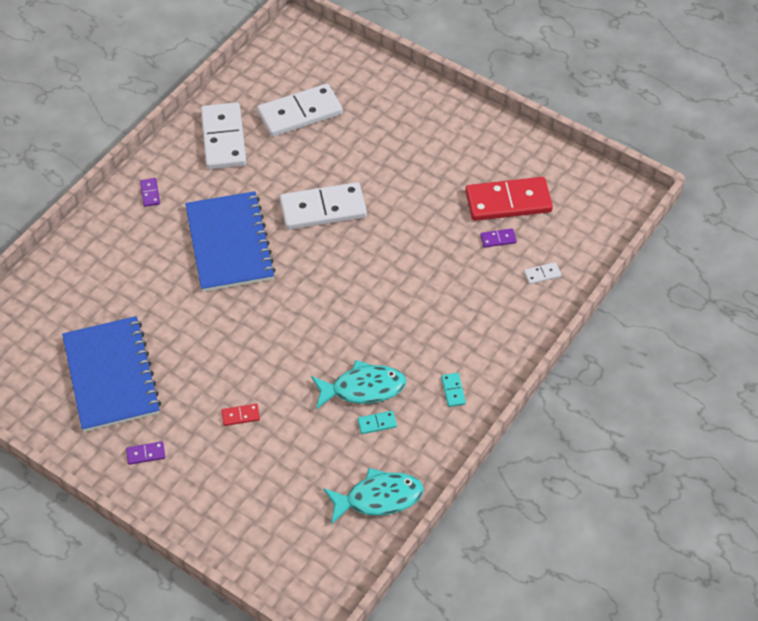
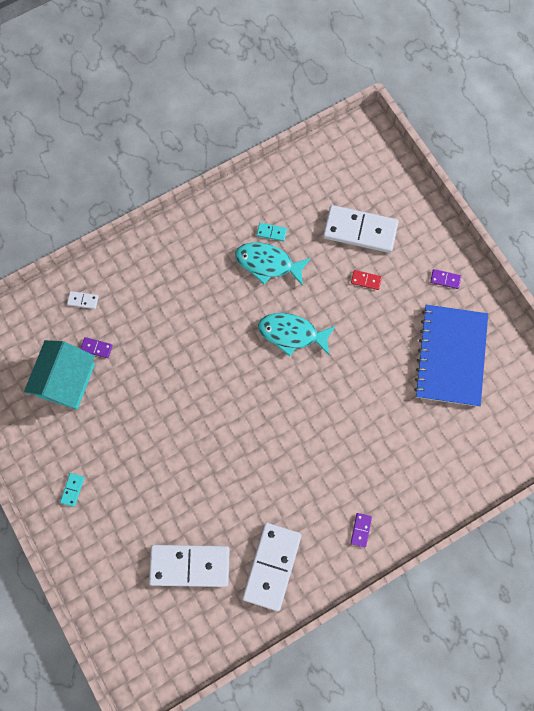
camera: 155 degrees left, 20 degrees up
blue notebook [185,191,276,292] -> none
white domino [280,182,367,230] -> white domino moved to [323,205,398,253]
turquoise fish [323,468,424,524] -> turquoise fish moved to [258,313,335,357]
turquoise domino [441,373,466,407] -> turquoise domino moved to [60,473,85,507]
red domino [465,177,553,221] -> turquoise house [24,340,95,410]

